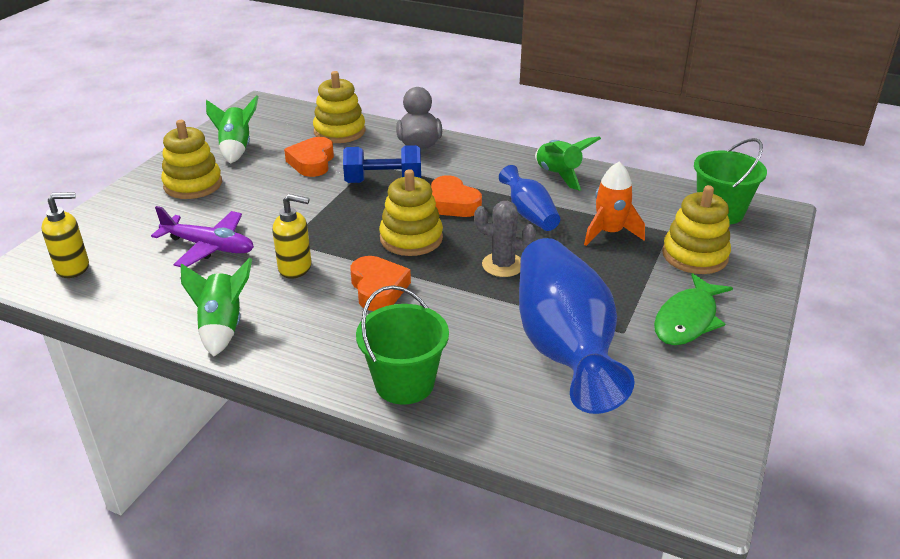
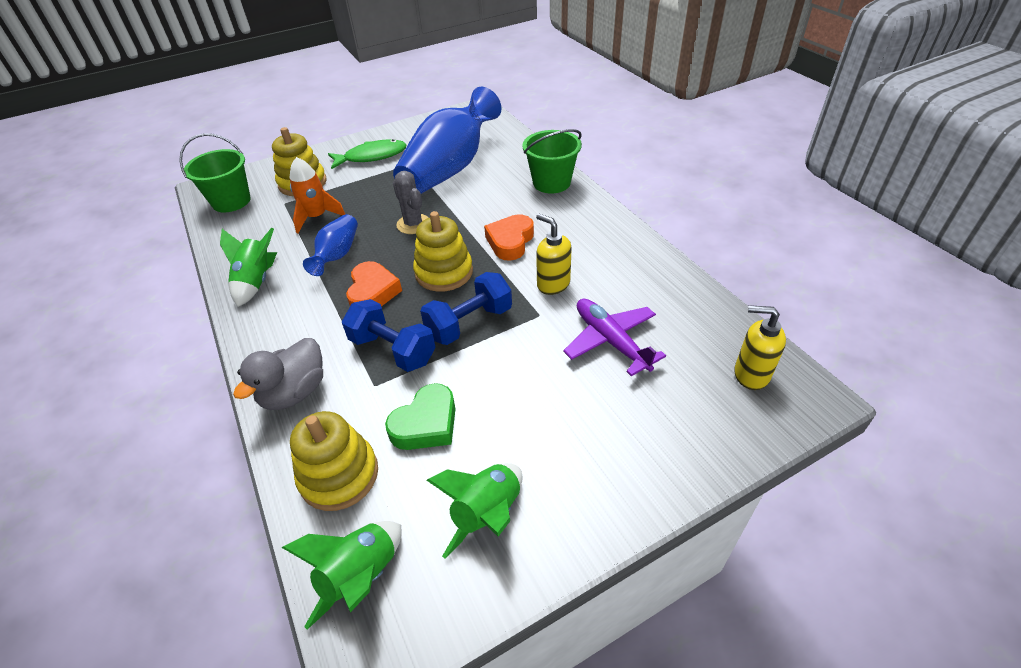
camera: 140 degrees left, 10 degrees up
yellow stacking toy [161,120,222,199] -> none
green rocket [181,258,252,357] -> green rocket moved to [282,521,402,630]
orange heart [284,137,334,177] -> green heart [385,383,455,450]
none -> blue dumbbell [420,272,512,345]

